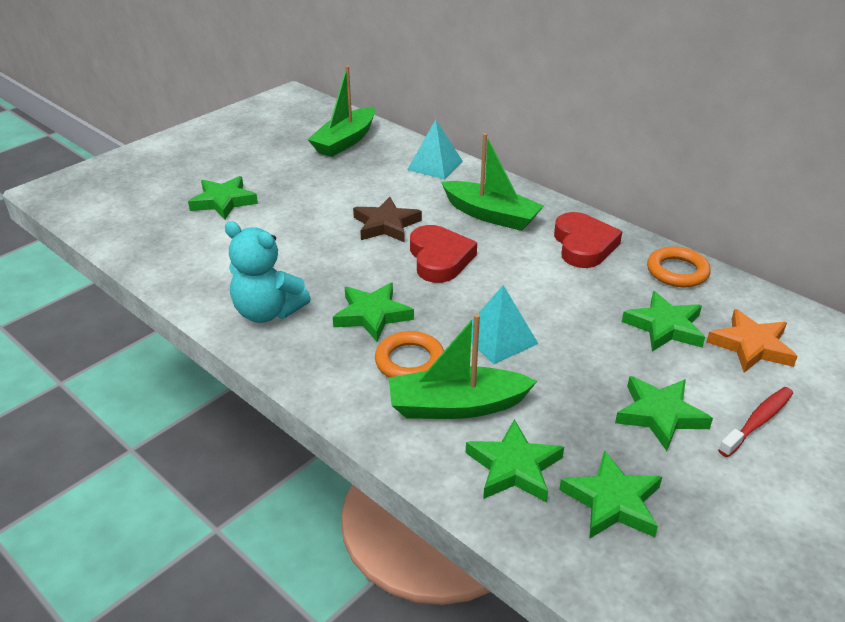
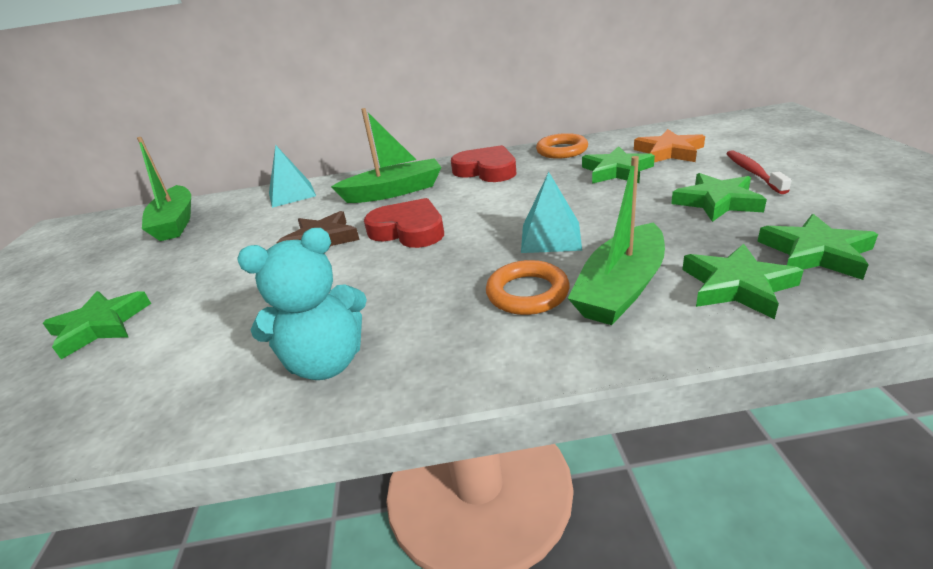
camera: 45 degrees left, 5 degrees down
green star [333,283,414,342] -> none

